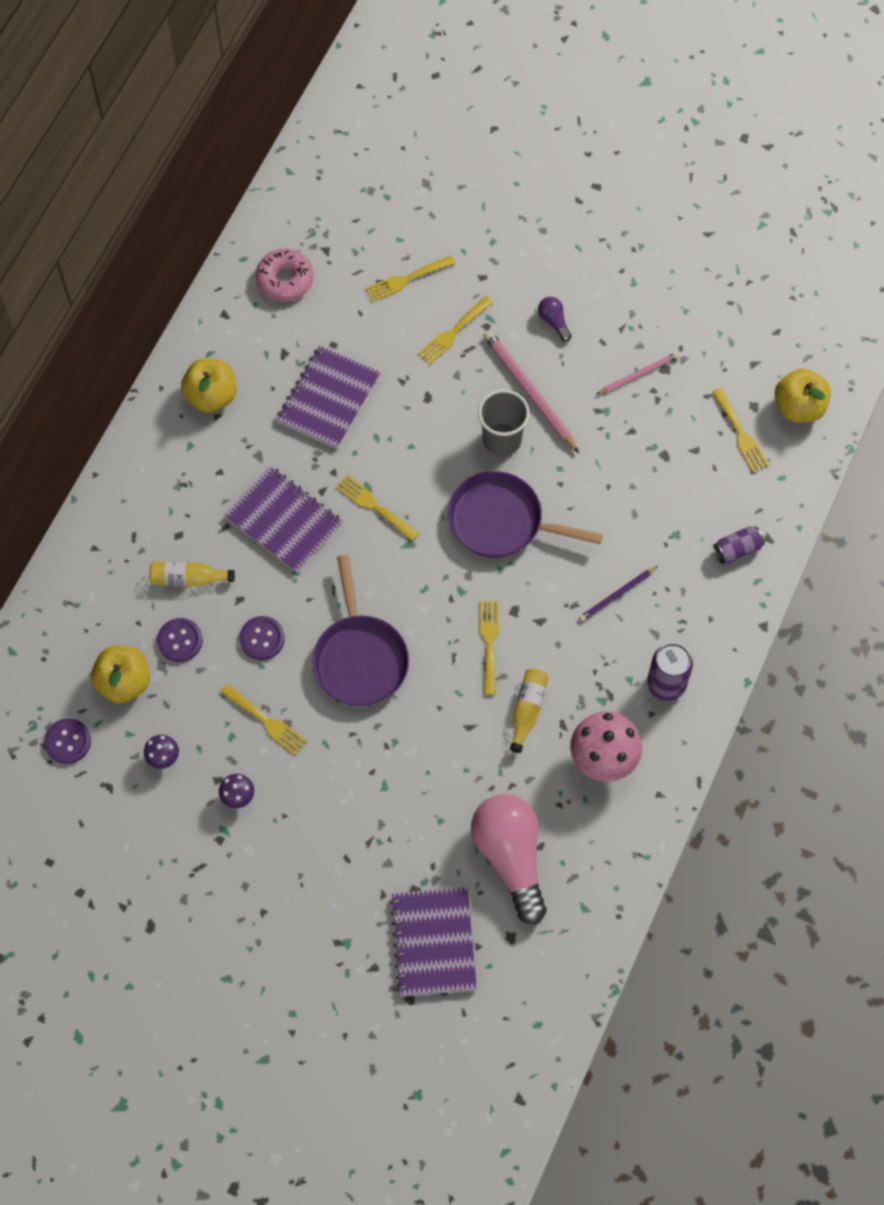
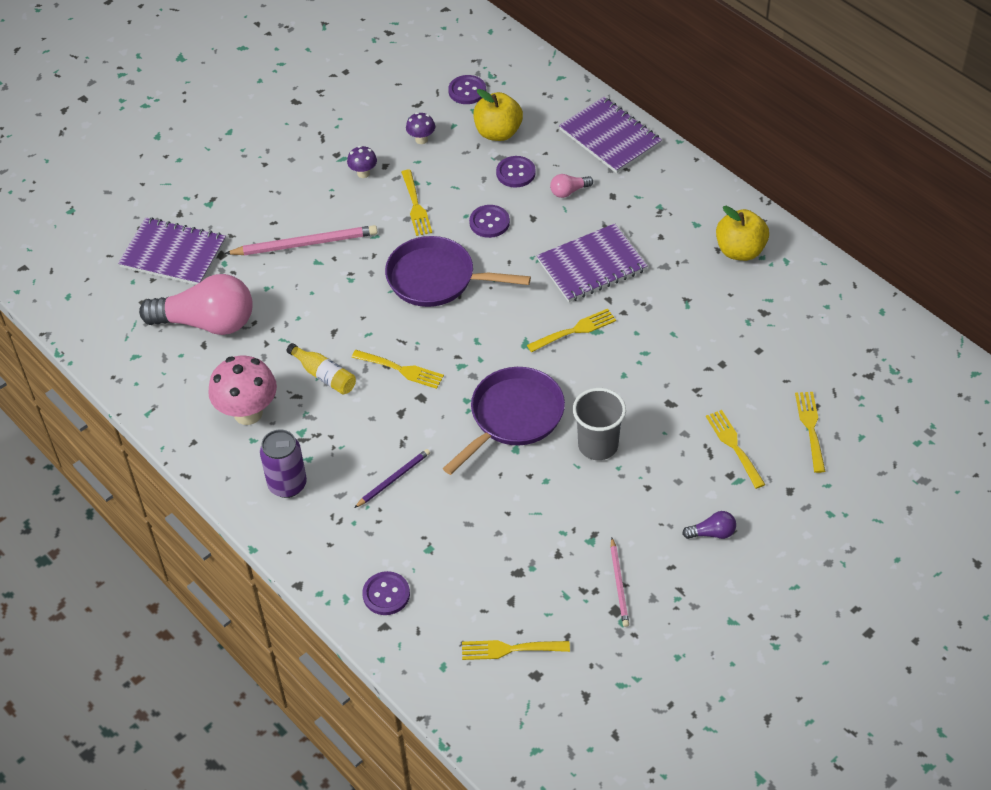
camera: 115 degrees right, 15 degrees down
yellow bottle [149,561,235,586] -> pink light bulb [550,174,593,198]
yellow fork [220,684,307,755] -> yellow fork turned 75 degrees counterclockwise [401,170,432,236]
pink donut [255,249,314,301] -> none
purple notebook [276,345,381,449] -> purple notebook moved to [559,97,662,173]
pink pencil [483,330,579,453] -> pink pencil moved to [224,225,377,255]
purple pencil [579,566,658,621] -> purple pencil turned 60 degrees clockwise [354,449,430,508]
purple can [713,526,765,564] -> purple button [362,571,410,615]
yellow apple [775,368,831,422] -> none

